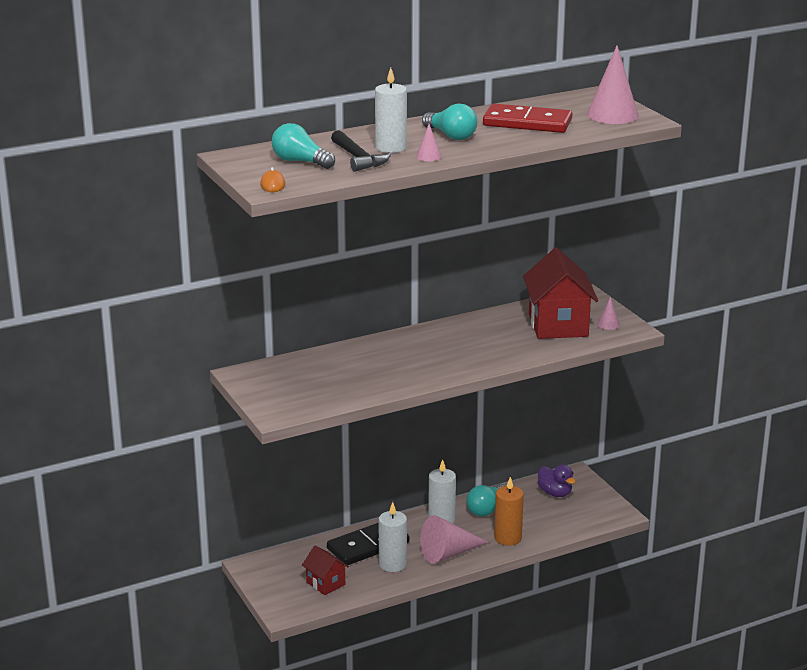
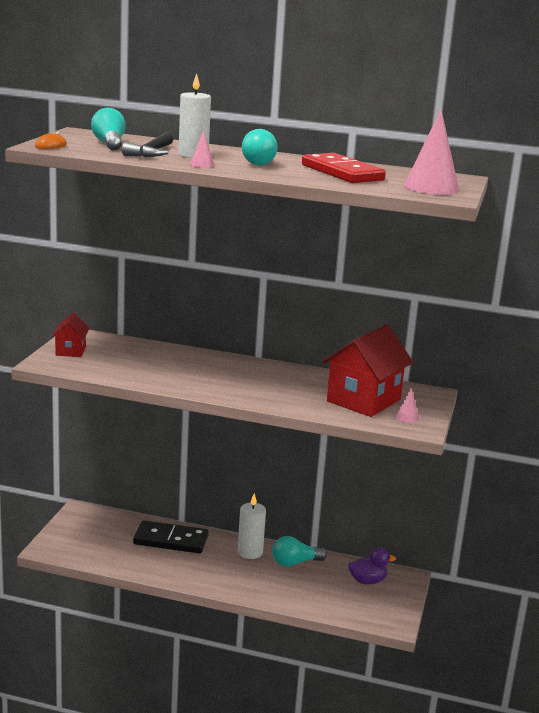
camera: 40 degrees right, 5 degrees down
red house [302,545,349,595] -> red house moved to [52,313,90,357]
white candle [379,502,407,572] -> none
pink cone [420,515,489,564] -> none
orange candle [494,477,524,546] -> none
purple duck [538,465,576,497] -> purple duck turned 105 degrees counterclockwise [348,547,396,584]

